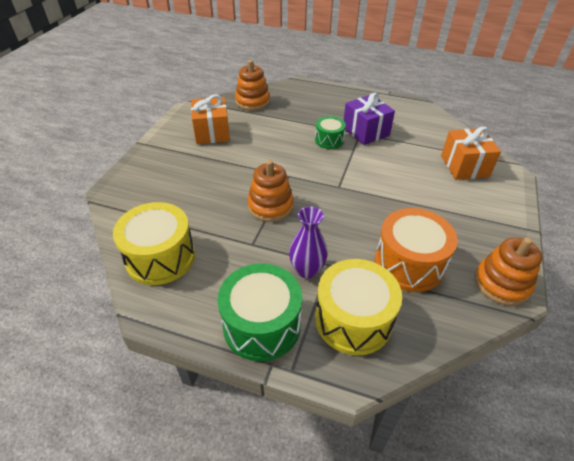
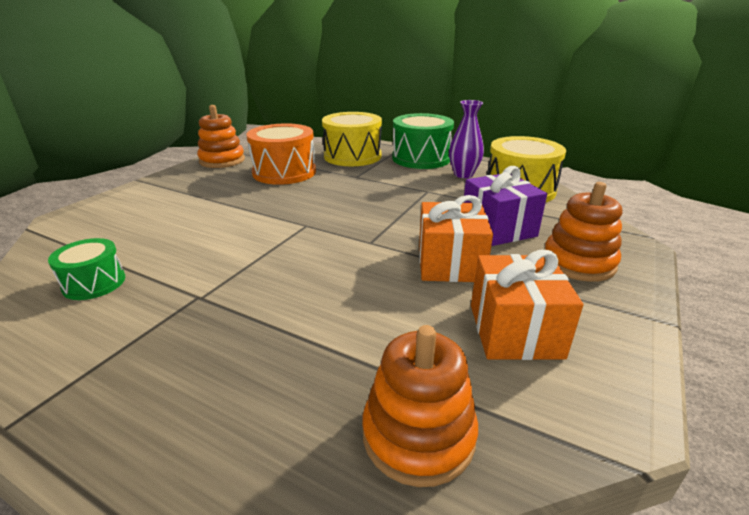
camera: 170 degrees left, 15 degrees down
orange stacking toy [248,160,294,222] -> orange stacking toy moved to [545,182,622,282]
purple vase [289,206,328,279] -> purple vase moved to [449,100,484,178]
green drum [315,116,346,149] -> green drum moved to [48,238,125,300]
purple gift [344,93,395,145] -> purple gift moved to [463,166,547,246]
orange gift [441,127,501,180] -> orange gift moved to [419,195,493,282]

